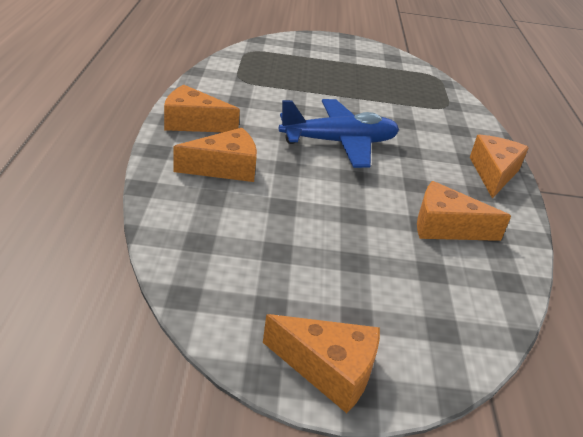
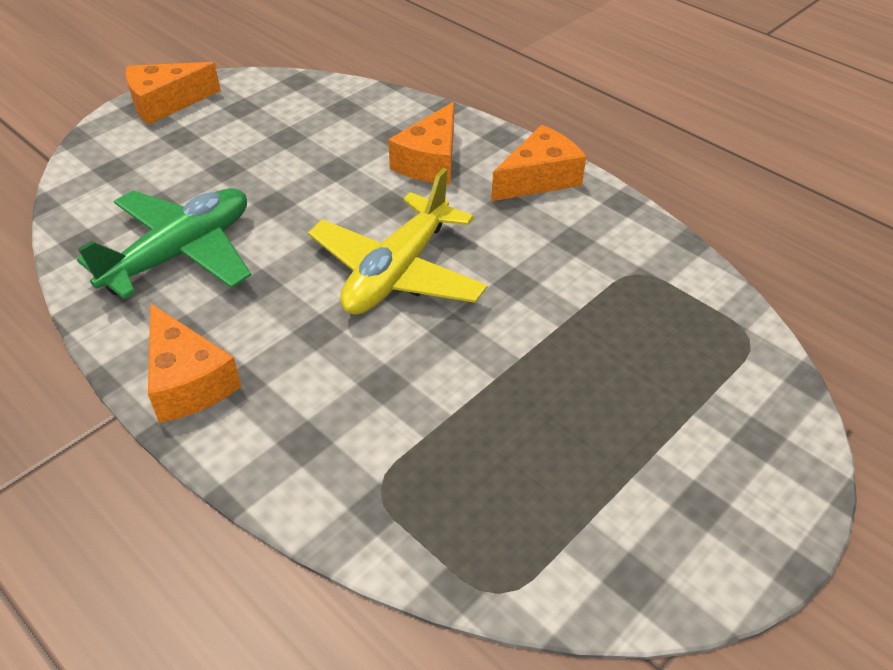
camera: 135 degrees right, 10 degrees up
blue plane [279,99,399,168] -> yellow plane [308,168,488,315]
orange cheese [417,181,511,241] -> green plane [77,188,251,299]

